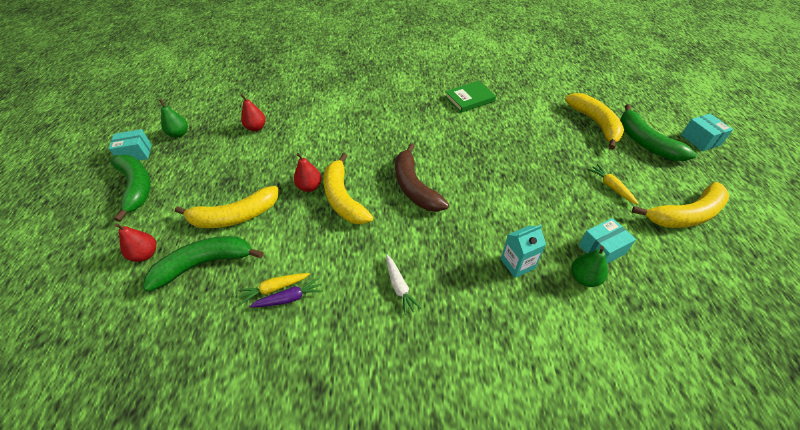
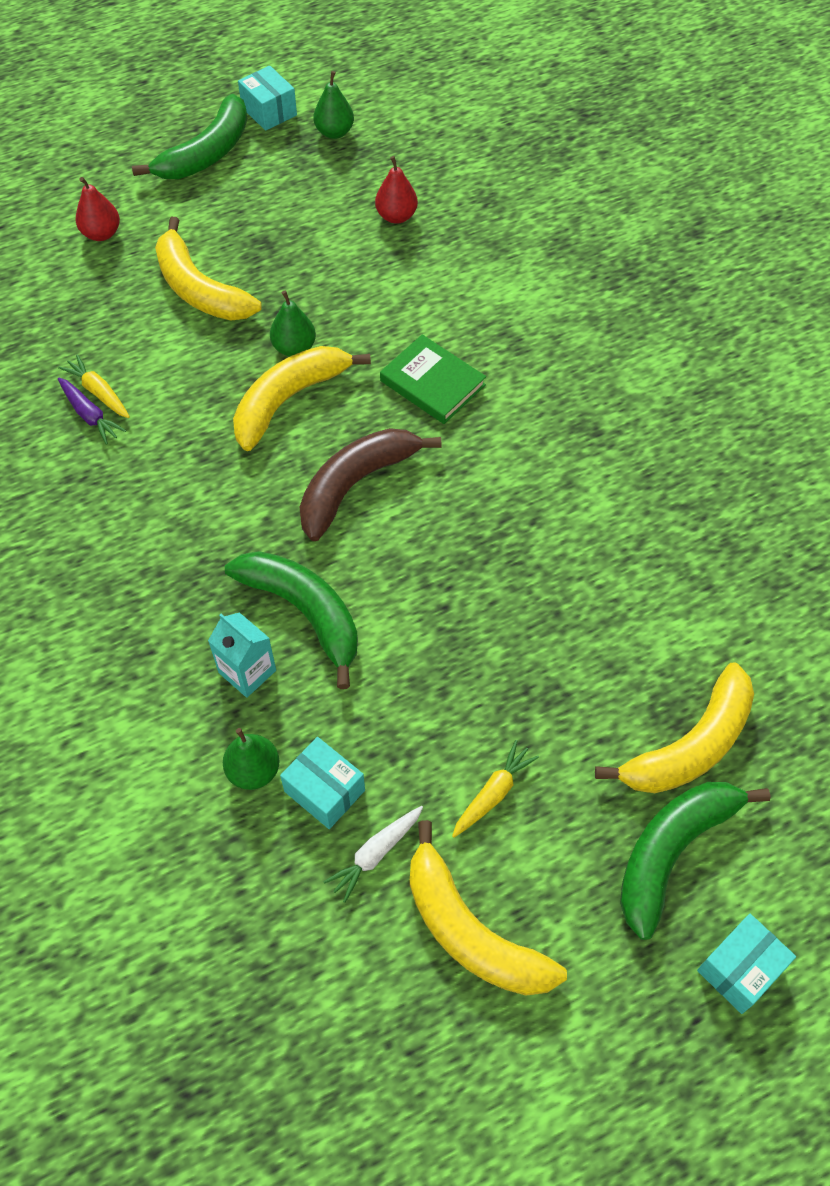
camera: 65 degrees right, 10 degrees up
green banana [143,236,263,292] -> green banana moved to [225,551,358,689]
red pear [294,153,321,192] -> green pear [270,291,316,357]
white carrot [386,255,422,315] -> white carrot moved to [323,806,423,903]
green book [445,81,496,113] -> green book moved to [380,334,486,424]

